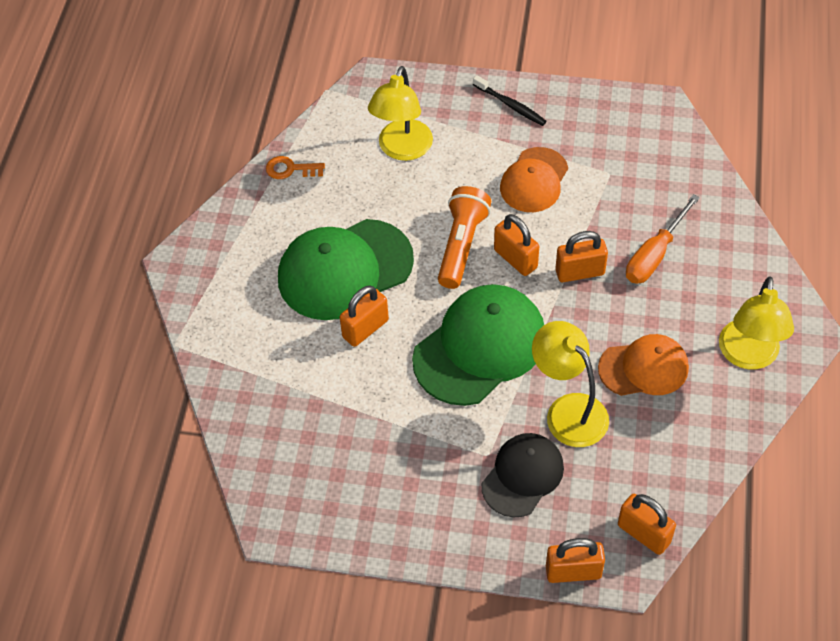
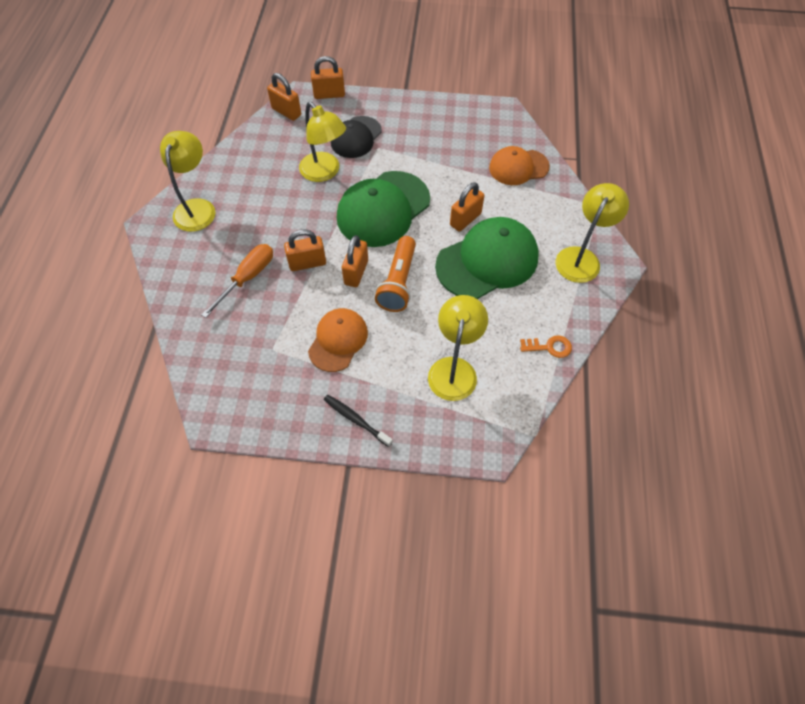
camera: 175 degrees right, 5 degrees up
orange padlock [494,214,539,276] -> orange padlock turned 60 degrees clockwise [342,235,368,287]
orange cap [598,334,689,396] -> orange cap moved to [489,146,550,185]
none -> yellow lamp [555,183,629,283]

